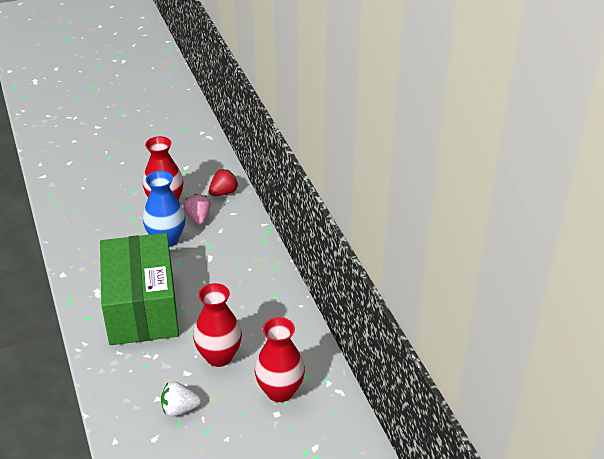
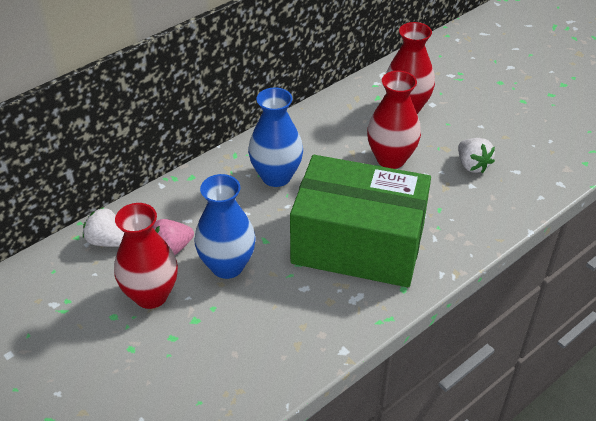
camera: 110 degrees left, 5 degrees up
green box [100,233,179,345] -> green box turned 45 degrees clockwise [290,155,431,287]
red strawberry [209,169,239,196] -> white strawberry [83,207,124,247]
none -> blue vase [248,88,303,187]

